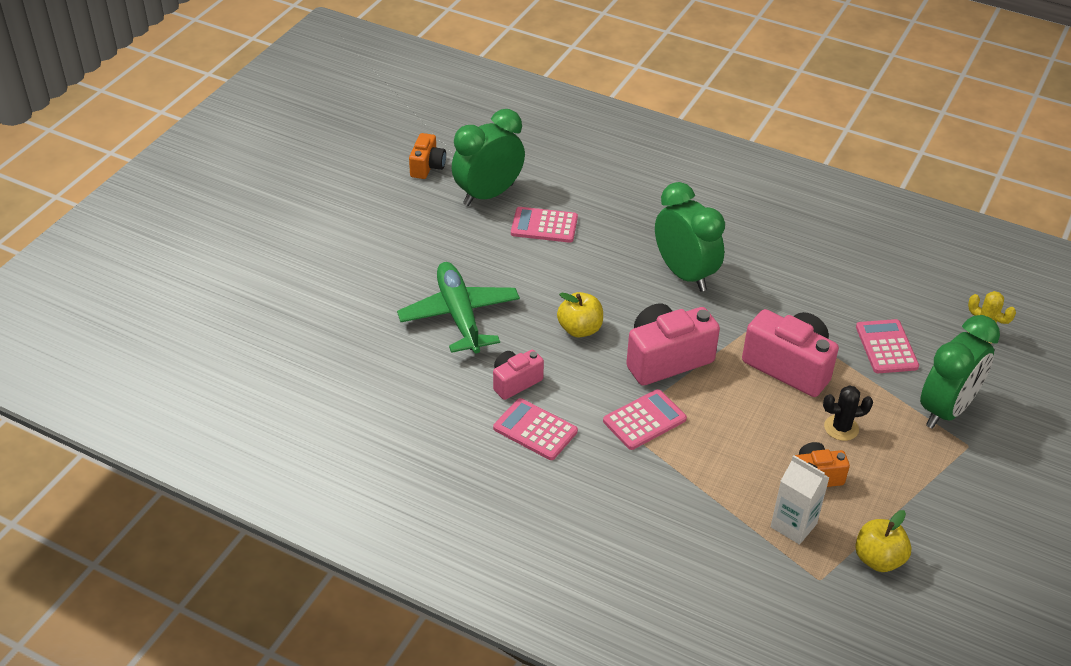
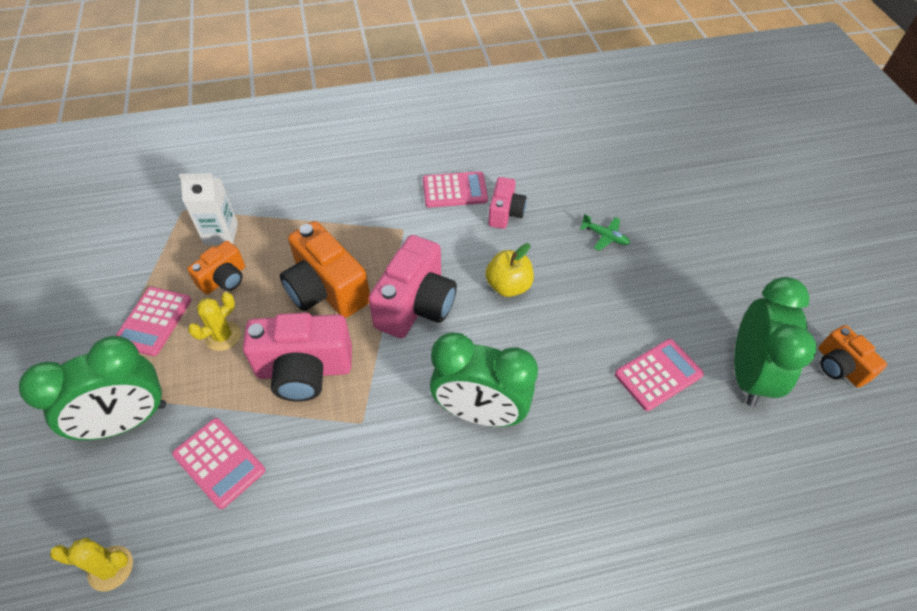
camera: 140 degrees right, 10 degrees up
green plane [397,262,520,354] -> green plane [580,214,630,251], size x0.41
pink calculator [603,389,687,450] -> pink calculator moved to [116,287,191,356]
black cactus [823,385,873,441] -> yellow cactus [188,292,241,351]
yellow apple [855,510,912,572] -> none
green clock [920,315,1000,429] -> green clock turned 120 degrees counterclockwise [19,336,166,440]
none -> orange camera [280,221,370,318]

